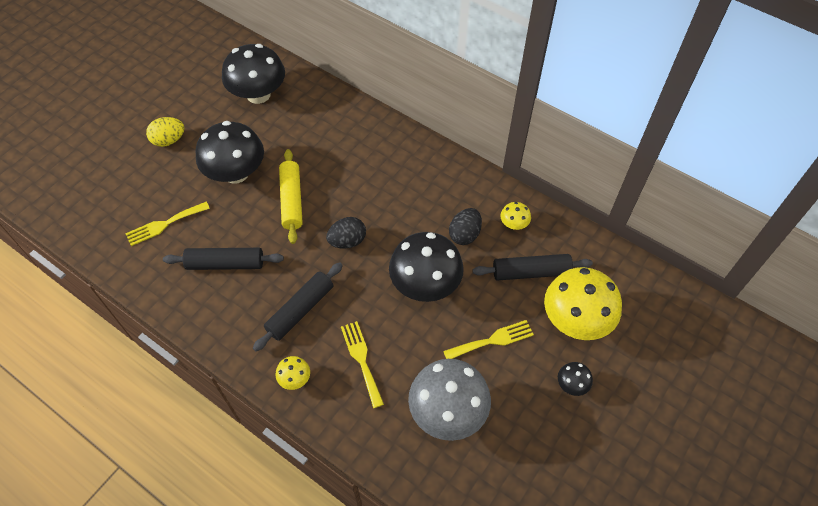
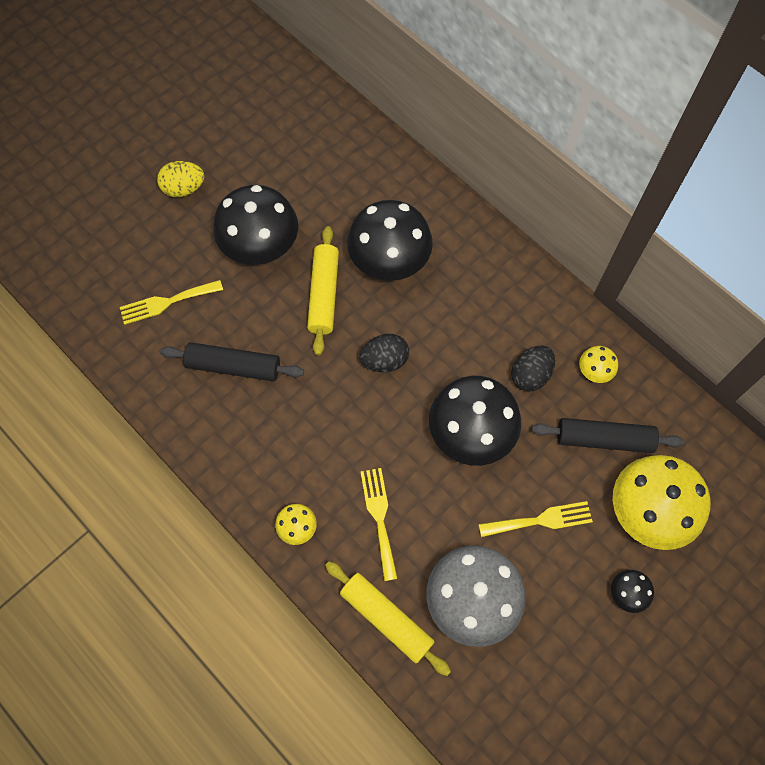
camera: 10 degrees right, 10 degrees up
black mushroom [222,44,285,104] -> black mushroom moved to [347,200,433,281]
black rolling pin [253,262,343,351] -> none
none -> yellow rolling pin [325,561,451,676]

